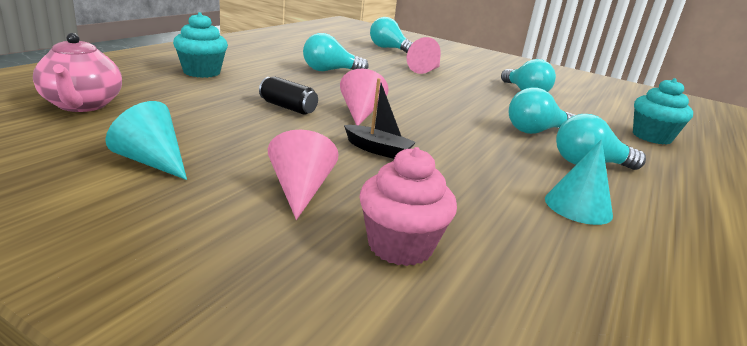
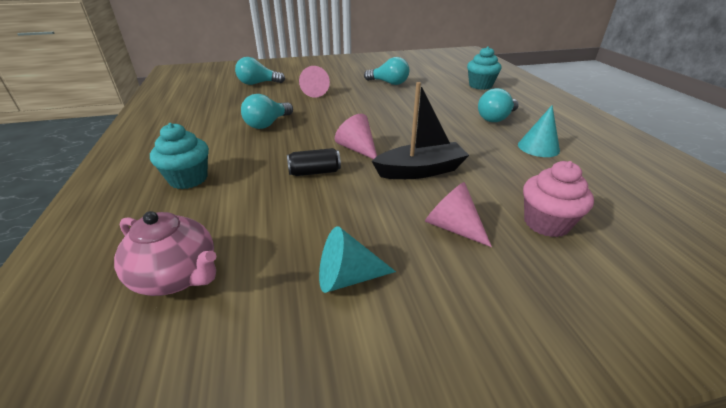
camera: 40 degrees left, 10 degrees up
black boat [344,78,416,159] -> black boat [372,82,469,179], size x1.65
turquoise light bulb [509,87,575,134] -> none

